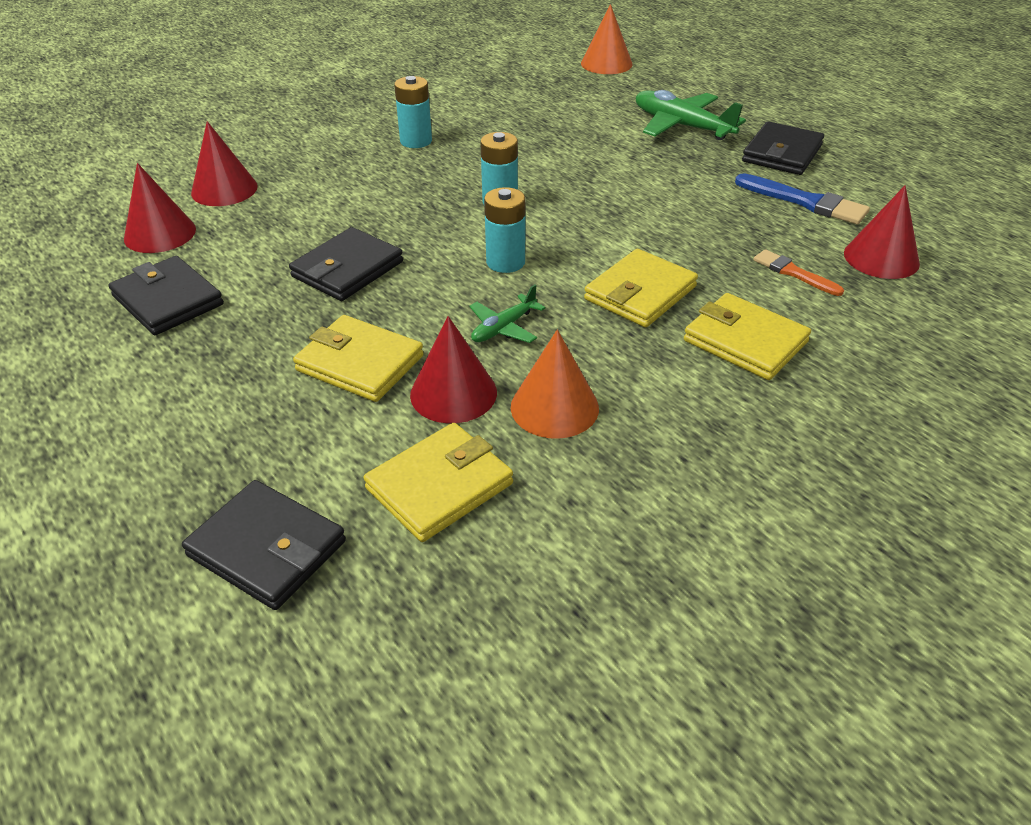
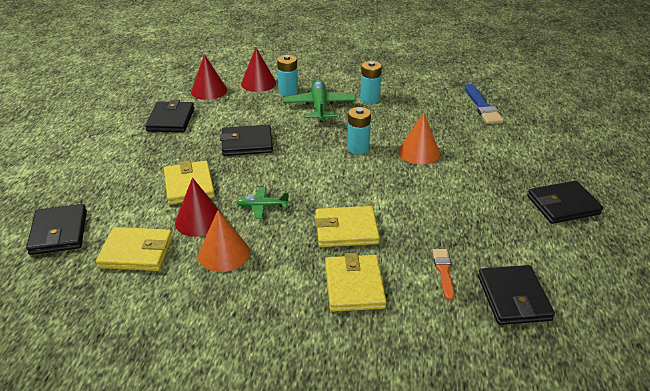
camera: 45 degrees right, 5 degrees down
turquoise battery [484,187,525,273] -> turquoise battery moved to [277,55,298,96]
orange cone [581,4,633,74] -> orange cone moved to [398,113,440,165]
green plane [636,90,746,140] -> green plane moved to [283,79,356,122]
blue brush [735,173,870,224] -> blue brush moved to [465,84,504,124]
red cone [844,185,920,279] -> black wallet [478,265,555,325]

